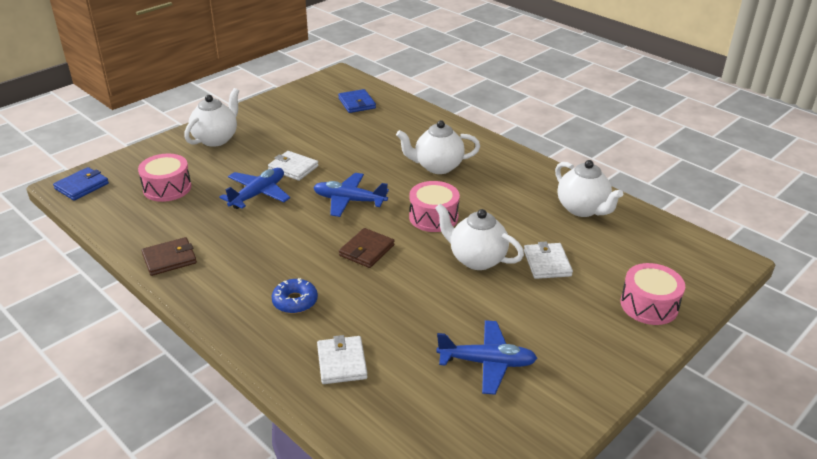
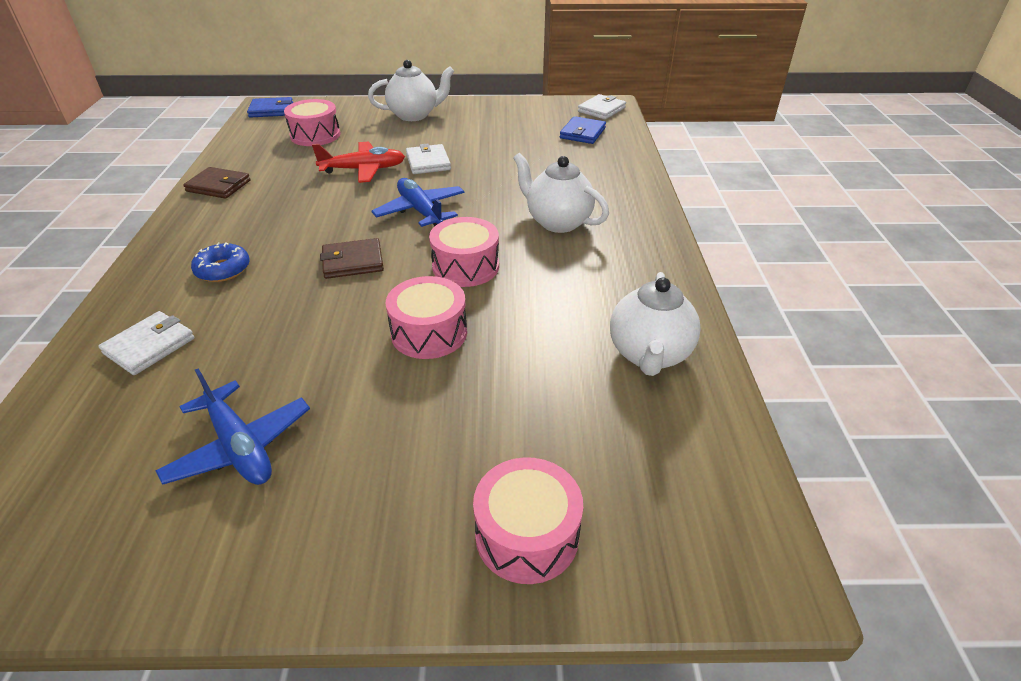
camera: 45 degrees right, 5 degrees up
blue plane [220,168,290,209] -> red plane [312,142,405,183]
white teapot [435,203,524,270] -> pink drum [386,276,467,359]
white wallet [524,242,573,279] -> white wallet moved to [578,94,626,120]

